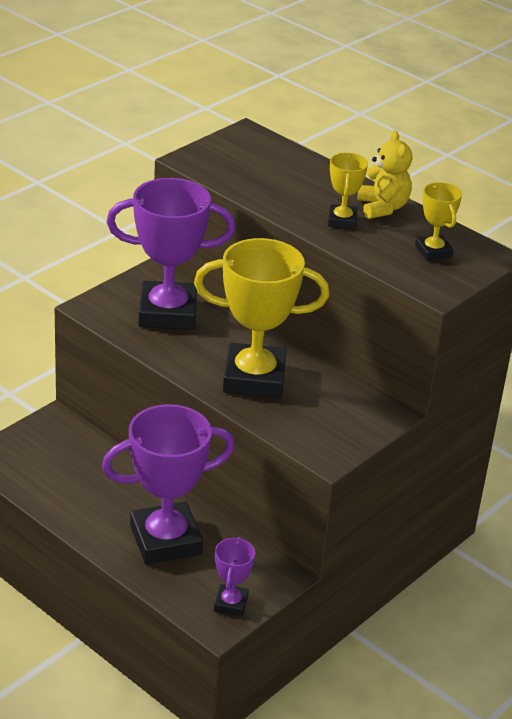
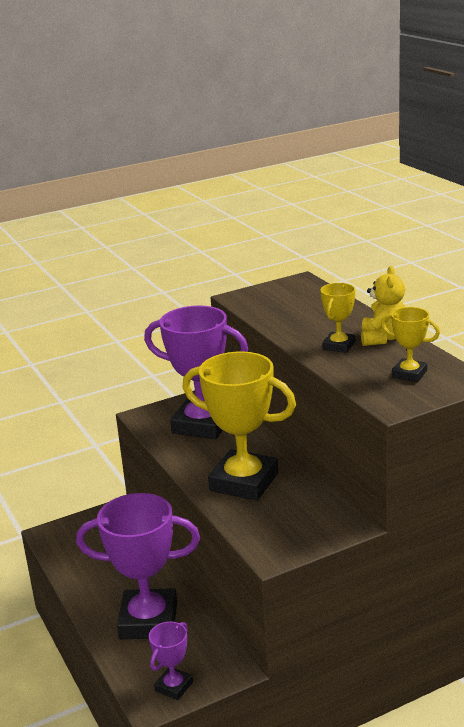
camera: 25 degrees right, 10 degrees down
yellow trophy [415,182,462,261] -> yellow trophy turned 60 degrees counterclockwise [381,307,440,382]

